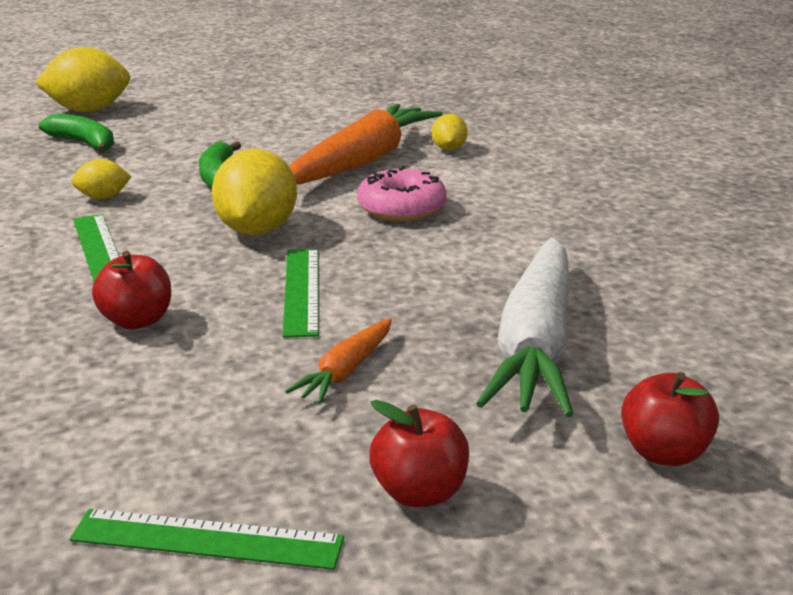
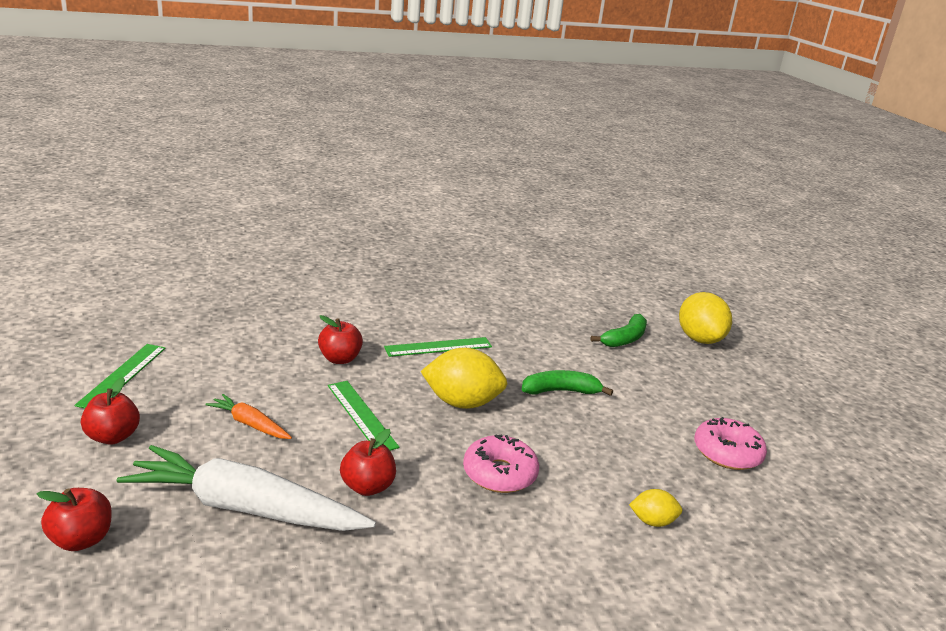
camera: 90 degrees right, 0 degrees up
yellow lemon [71,159,132,199] -> none
green ruler [283,249,319,338] -> green ruler turned 60 degrees clockwise [328,381,399,451]
orange carrot [289,104,443,184] -> none
none -> red apple [340,429,396,496]
none -> pink donut [694,417,767,470]

